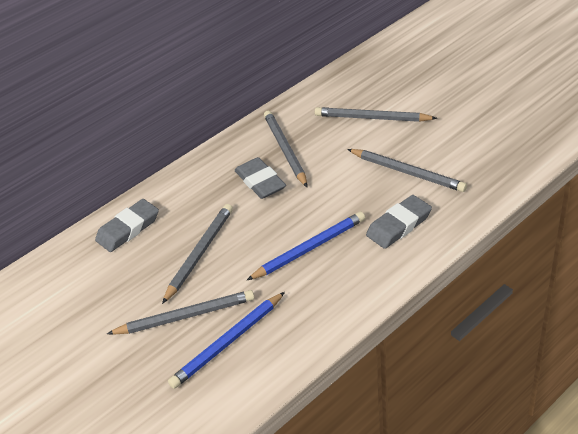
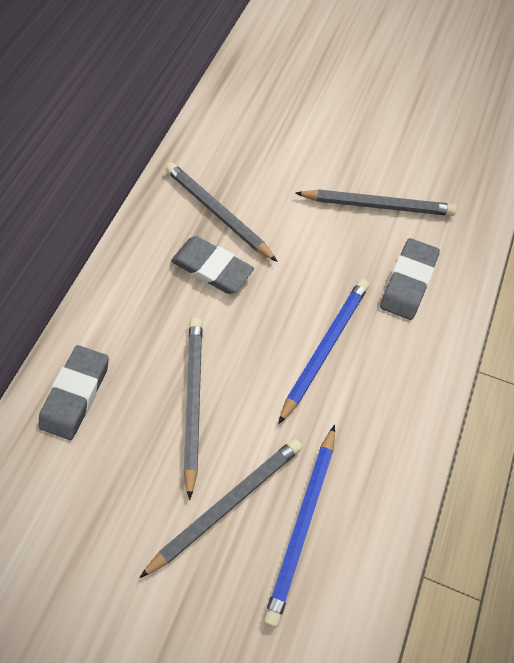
camera: 30 degrees left, 20 degrees up
grey pencil [315,107,437,122] -> none

